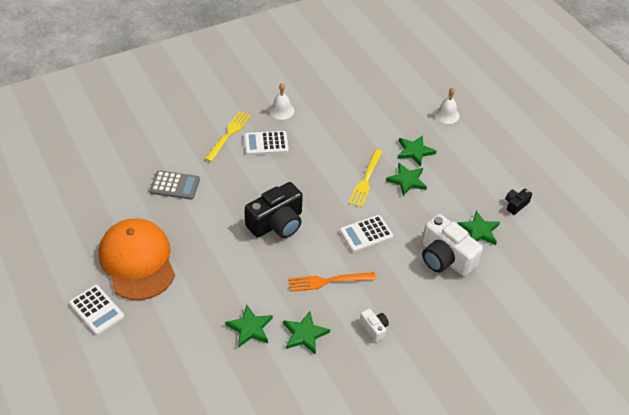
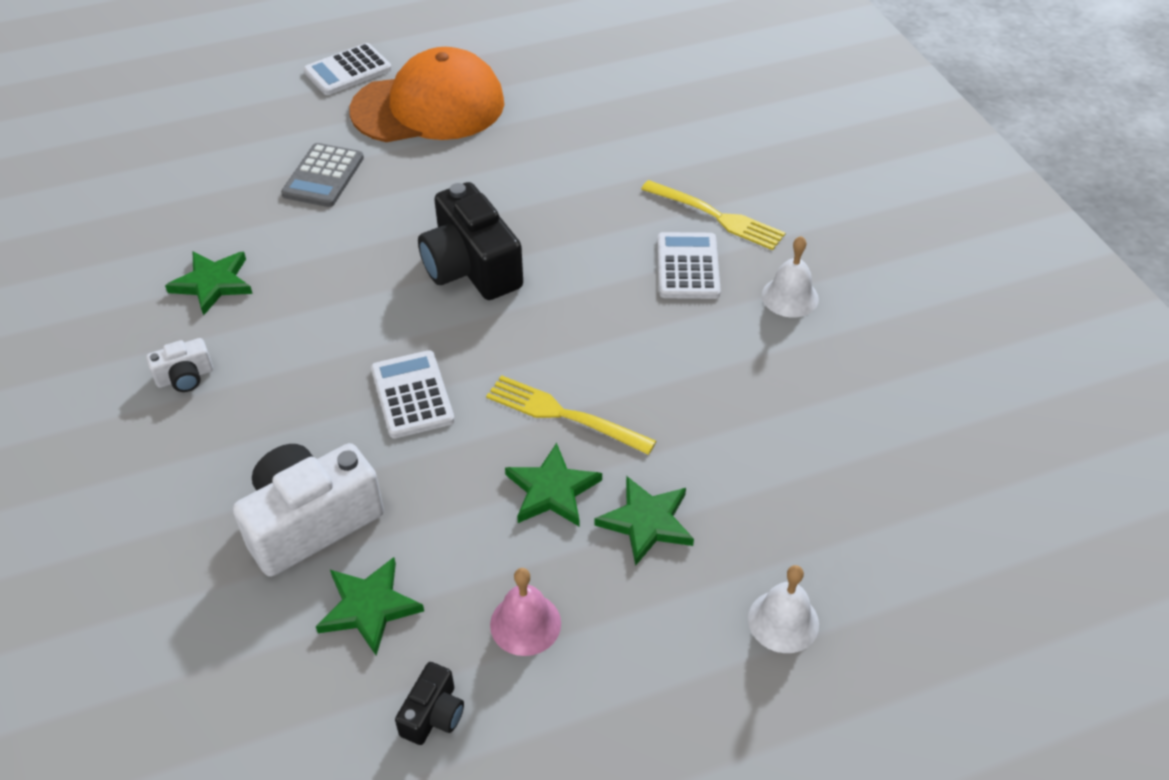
camera: 100 degrees right, 0 degrees up
grey calculator [150,170,200,200] -> grey calculator moved to [281,143,364,207]
green star [225,305,273,348] -> none
orange fork [288,272,376,292] -> none
black camera [505,189,532,215] -> black camera turned 60 degrees clockwise [395,662,464,745]
none -> pink bell [490,568,561,656]

